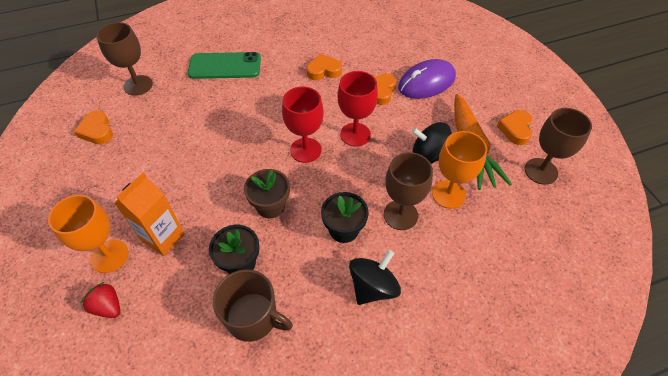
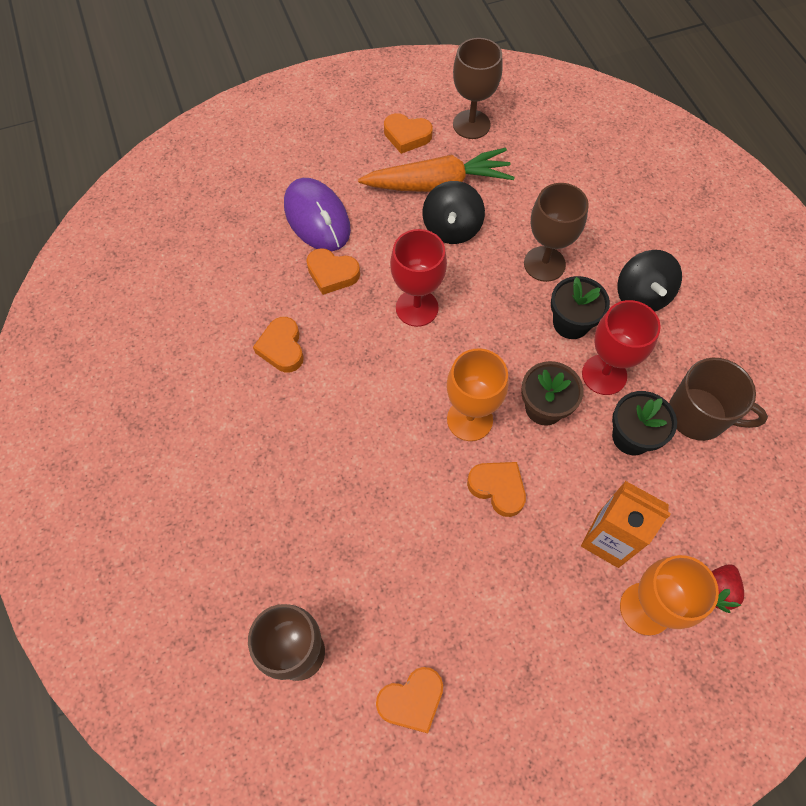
camera: 90 degrees left, 10 degrees up
green phone [188,52,261,79] -> none
brown mug [213,269,293,342] -> brown mug turned 90 degrees clockwise [669,358,768,441]
red goblet [282,86,324,163] -> red goblet moved to [582,300,661,395]
black spinning top [349,250,401,305] -> black spinning top turned 135 degrees counterclockwise [617,250,682,312]
orange goblet [432,131,487,209] -> orange goblet moved to [447,348,509,441]
none -> orange heart [467,462,526,517]

